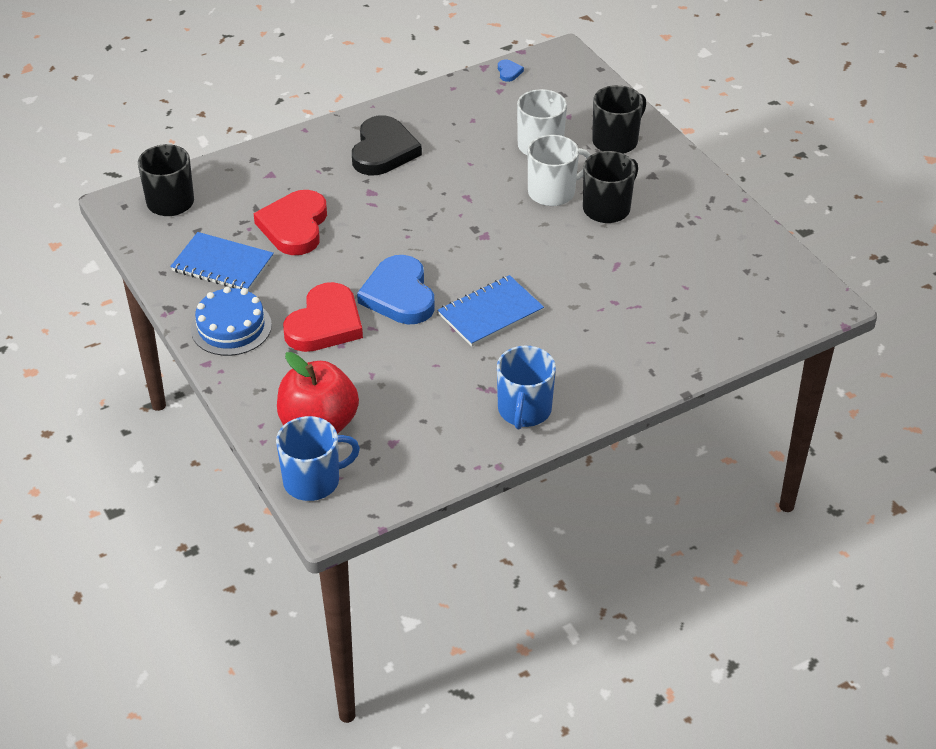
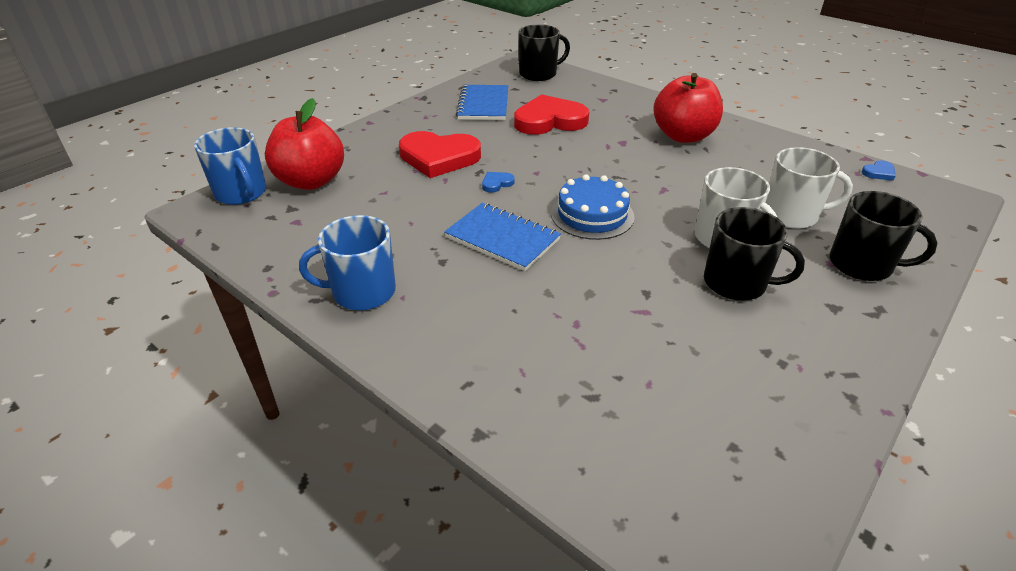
camera: 70 degrees right, 5 degrees down
blue cake [191,287,272,356] -> blue cake moved to [551,174,635,240]
black heart [352,115,422,175] -> red apple [653,73,723,143]
blue heart [357,255,435,324] -> blue heart [482,172,515,193], size x0.40

